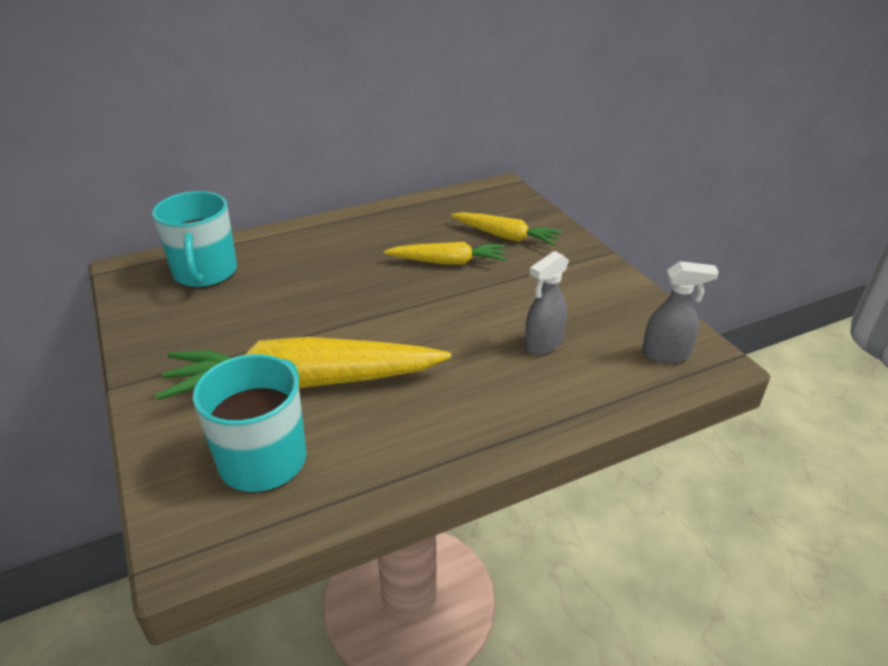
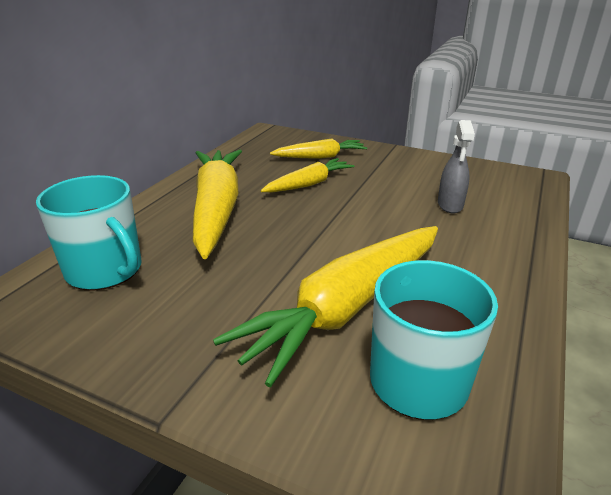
camera: 40 degrees left, 5 degrees down
grey spray bottle [642,261,719,363] -> none
none -> yellow carrot [193,150,242,259]

